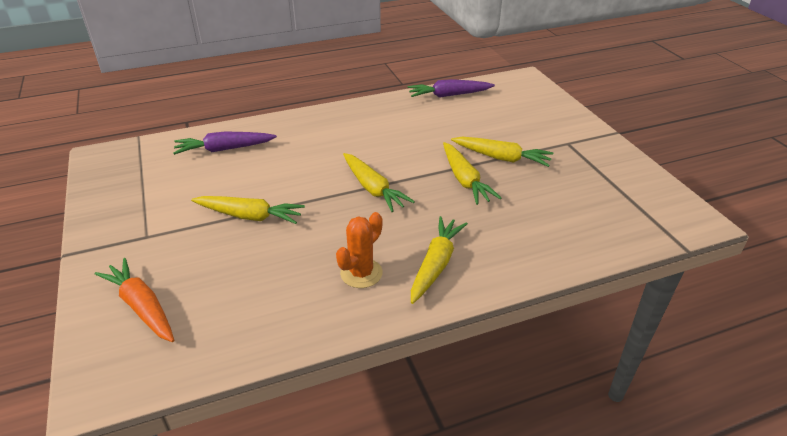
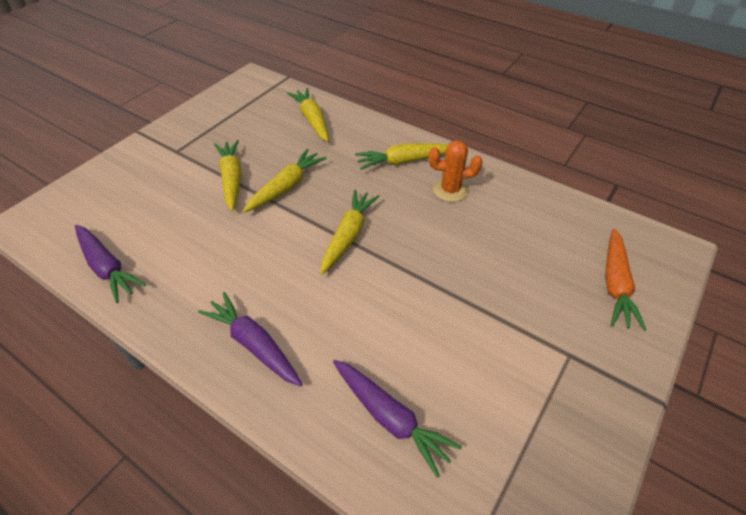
camera: 125 degrees left, 10 degrees up
yellow carrot [191,196,305,224] -> yellow carrot moved to [287,88,329,142]
none -> purple carrot [198,292,303,387]

